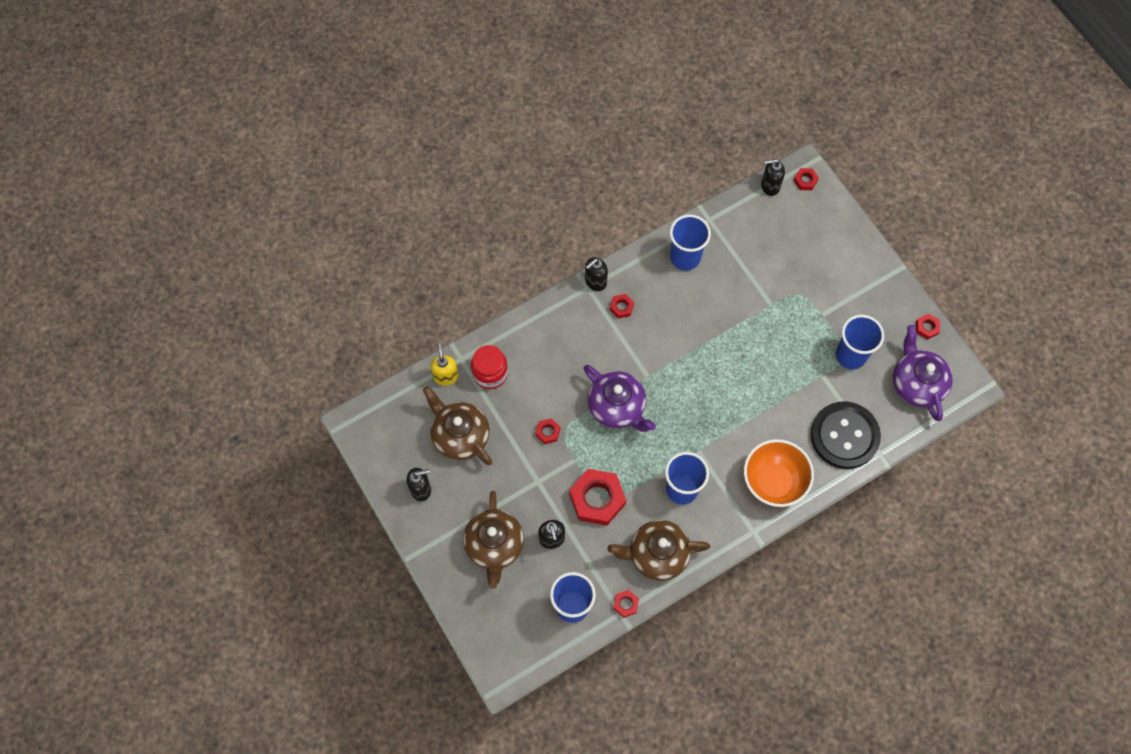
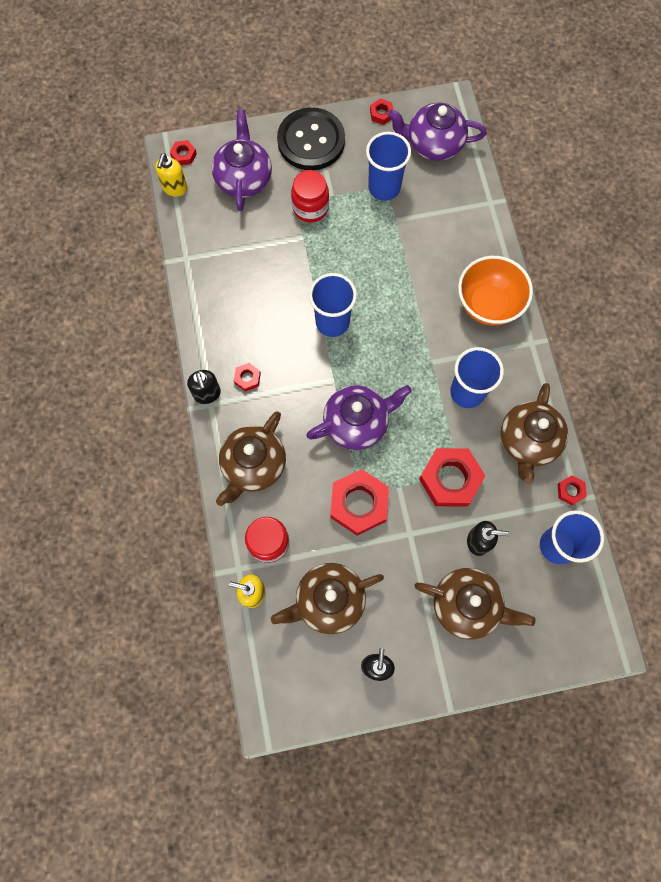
camera: 70 degrees left, 5 degrees up
red nut [535,418,560,444] -> red nut [330,469,389,536], size x2.17
blue cup [670,214,711,271] -> blue cup moved to [309,273,357,337]
black soap dispenser [761,159,785,196] -> yellow soap dispenser [155,153,187,197]
black button [811,401,881,469] -> black button moved to [277,107,345,170]
none -> purple teapot [212,110,272,211]
none -> brown teapot [216,412,286,506]
none -> red jar [291,170,329,223]

